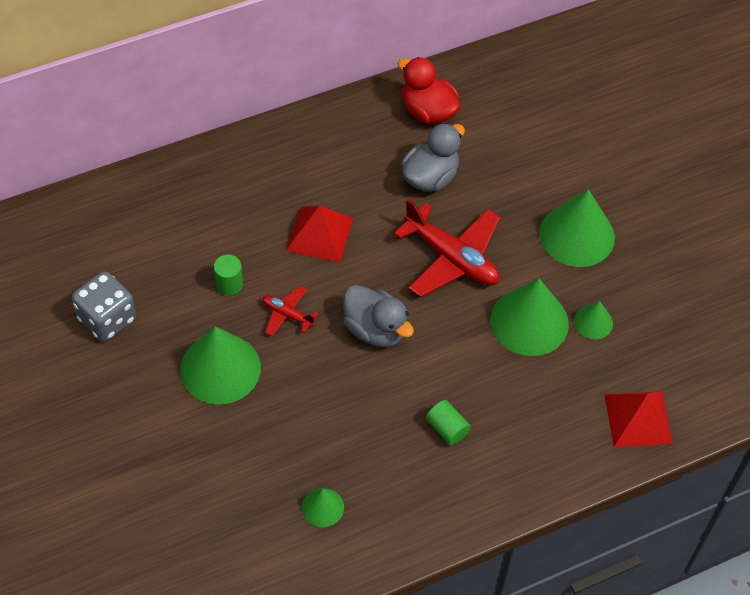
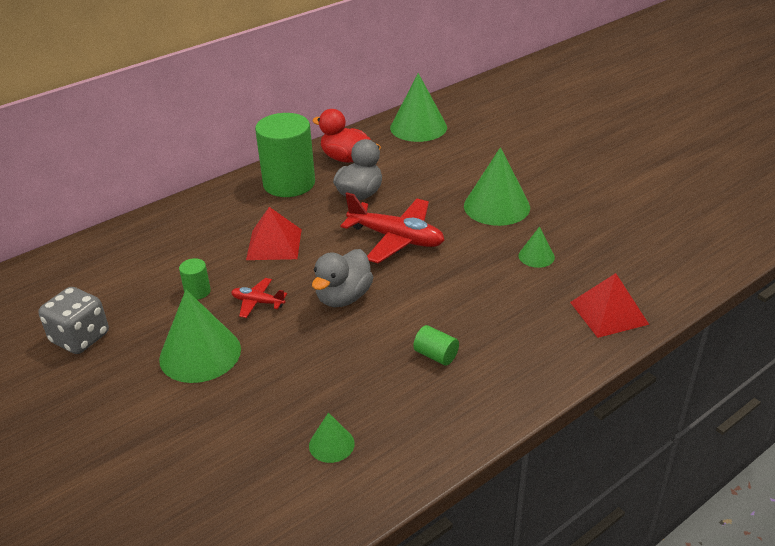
camera: 10 degrees left, 20 degrees down
grey duck [343,285,414,347] -> grey duck turned 90 degrees clockwise [312,249,373,307]
green cone [490,278,569,356] -> green cone moved to [390,73,447,142]
none -> green cylinder [255,113,315,197]

